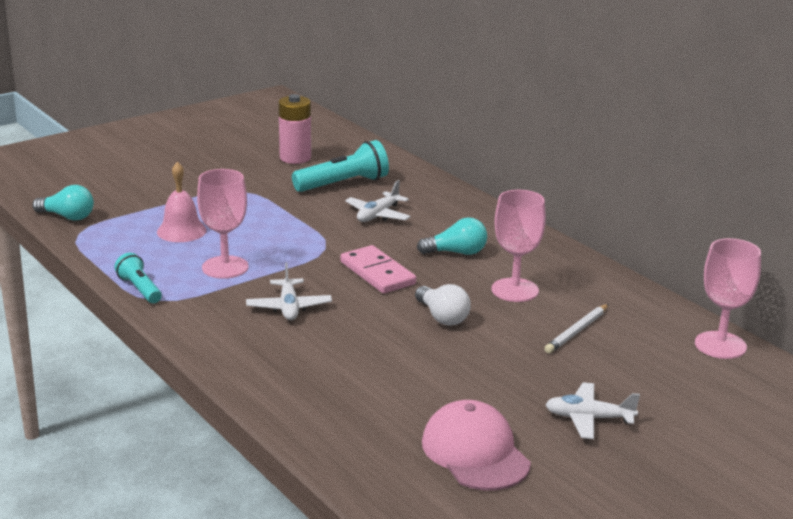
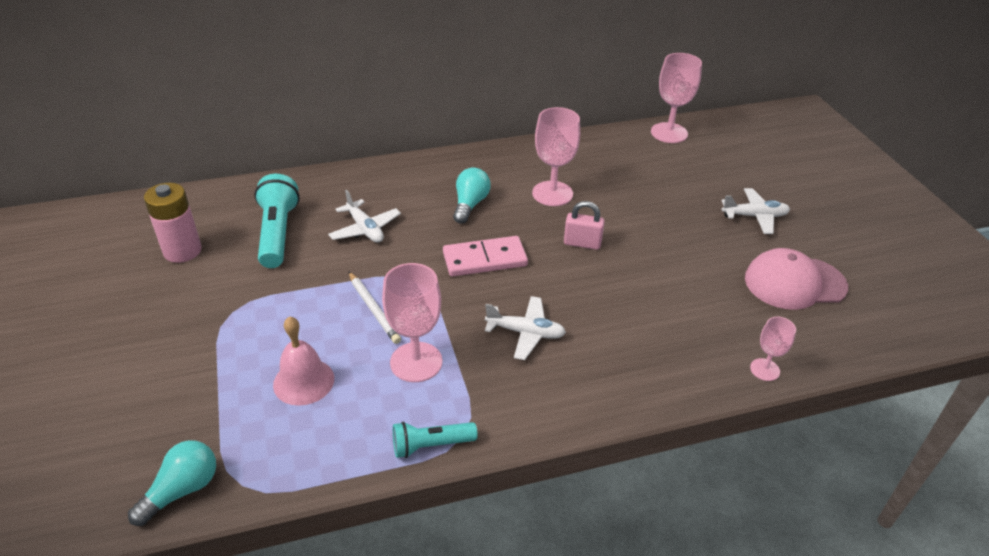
camera: 70 degrees left, 15 degrees up
white light bulb [415,284,471,326] -> pink padlock [564,201,605,250]
white pencil [544,304,609,353] -> white pencil moved to [349,272,401,344]
white plane [545,382,640,439] -> white plane turned 120 degrees counterclockwise [722,188,790,234]
none -> pink goblet [750,317,796,381]

